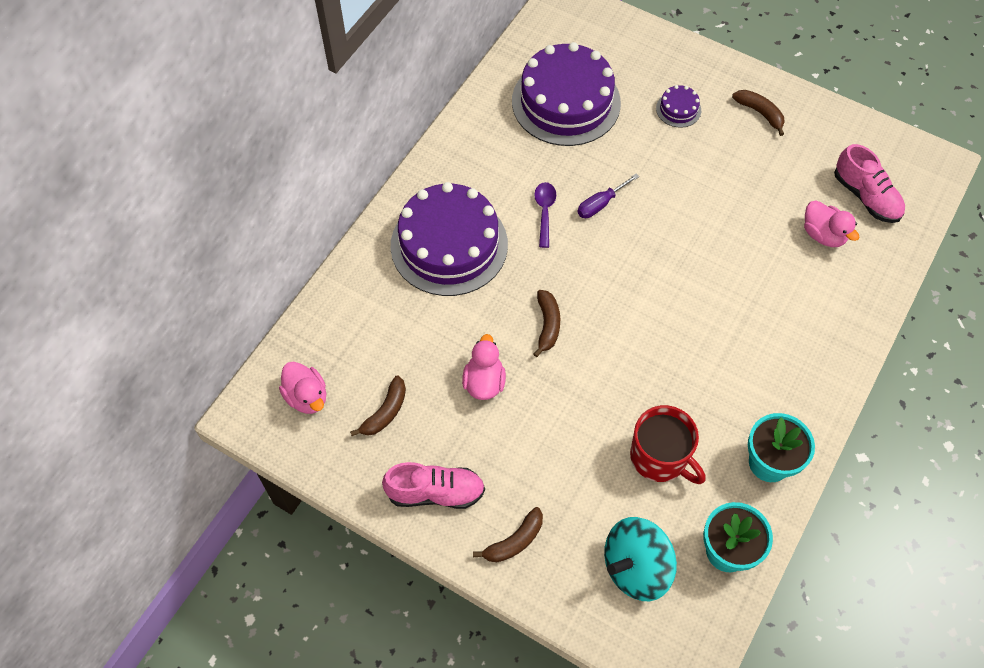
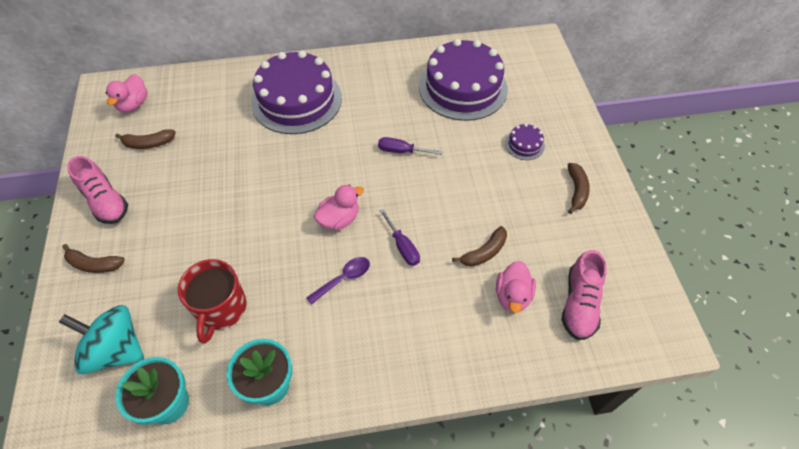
camera: 50 degrees right, 5 degrees down
pink duck [462,334,506,400] -> pink duck moved to [314,185,364,231]
brown banana [533,290,560,357] -> brown banana moved to [452,226,507,267]
purple spoon [534,182,556,248] -> purple spoon moved to [306,257,370,305]
none -> purple screwdriver [380,209,420,266]

